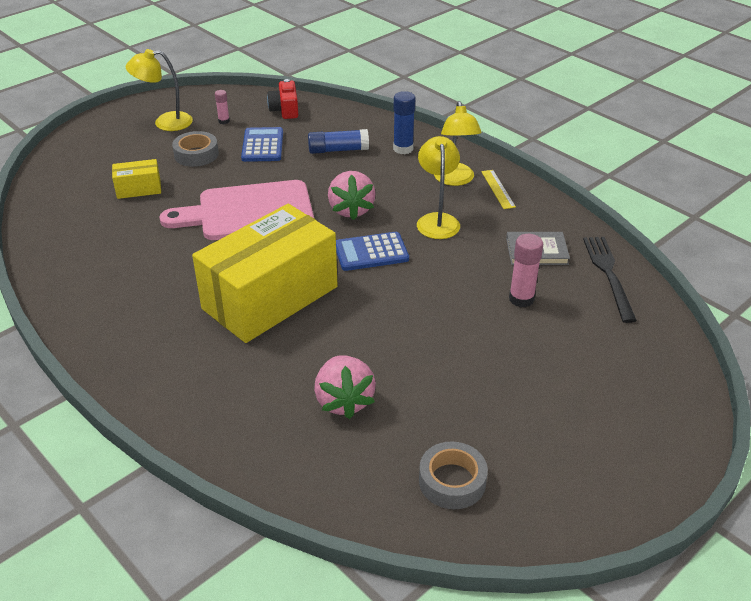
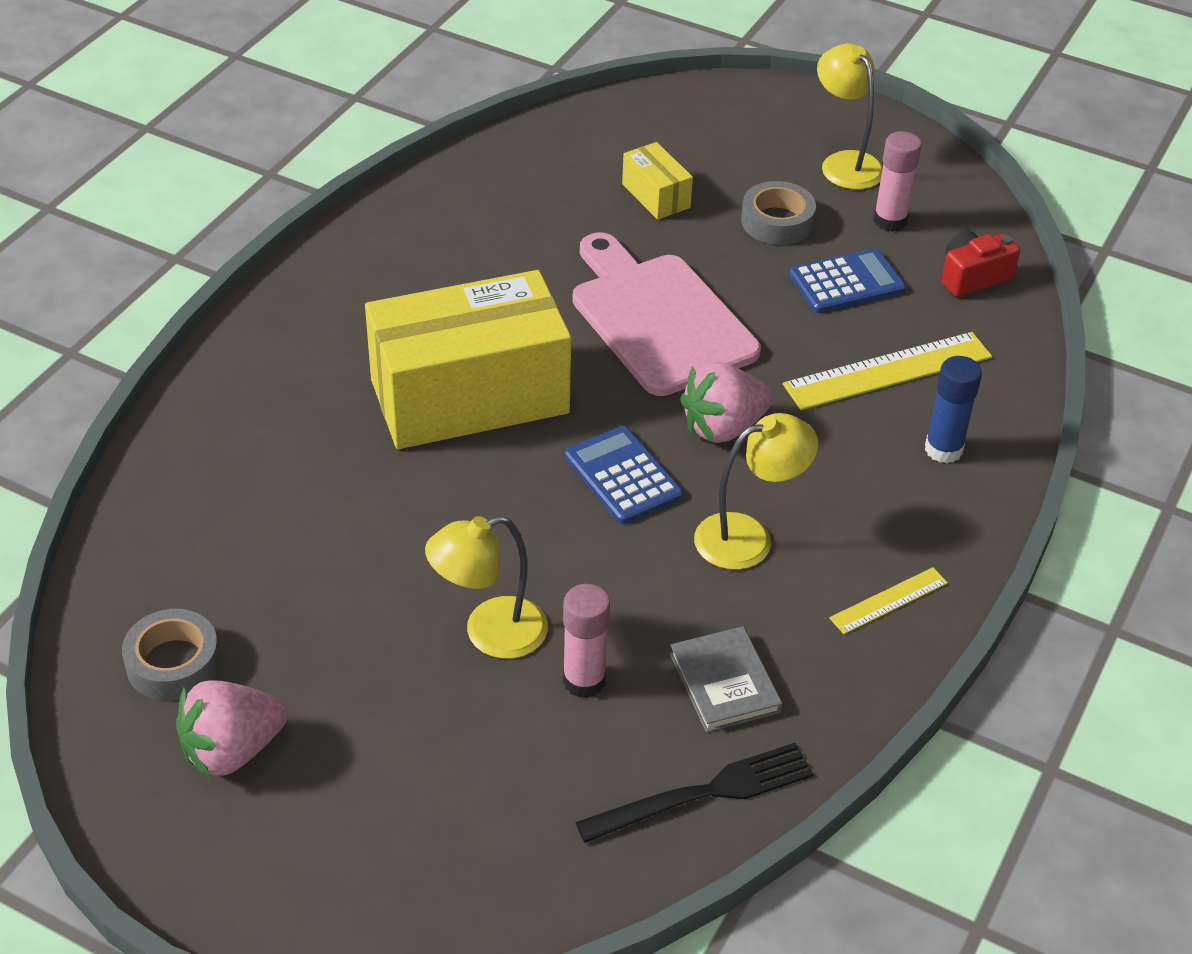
camera: 70 degrees right, 5 degrees up
yellow box [192,204,338,343] -> yellow box turned 45 degrees counterclockwise [365,270,571,449]
pink glue stick [215,90,230,124] -> pink glue stick [873,131,922,232], size x1.73
blue glue stick [308,129,369,154] -> yellow ruler [783,332,992,410]
pink strawberry [314,355,376,419] -> pink strawberry moved to [176,681,288,778]
yellow lamp [434,101,482,186] -> yellow lamp moved to [425,516,548,659]

